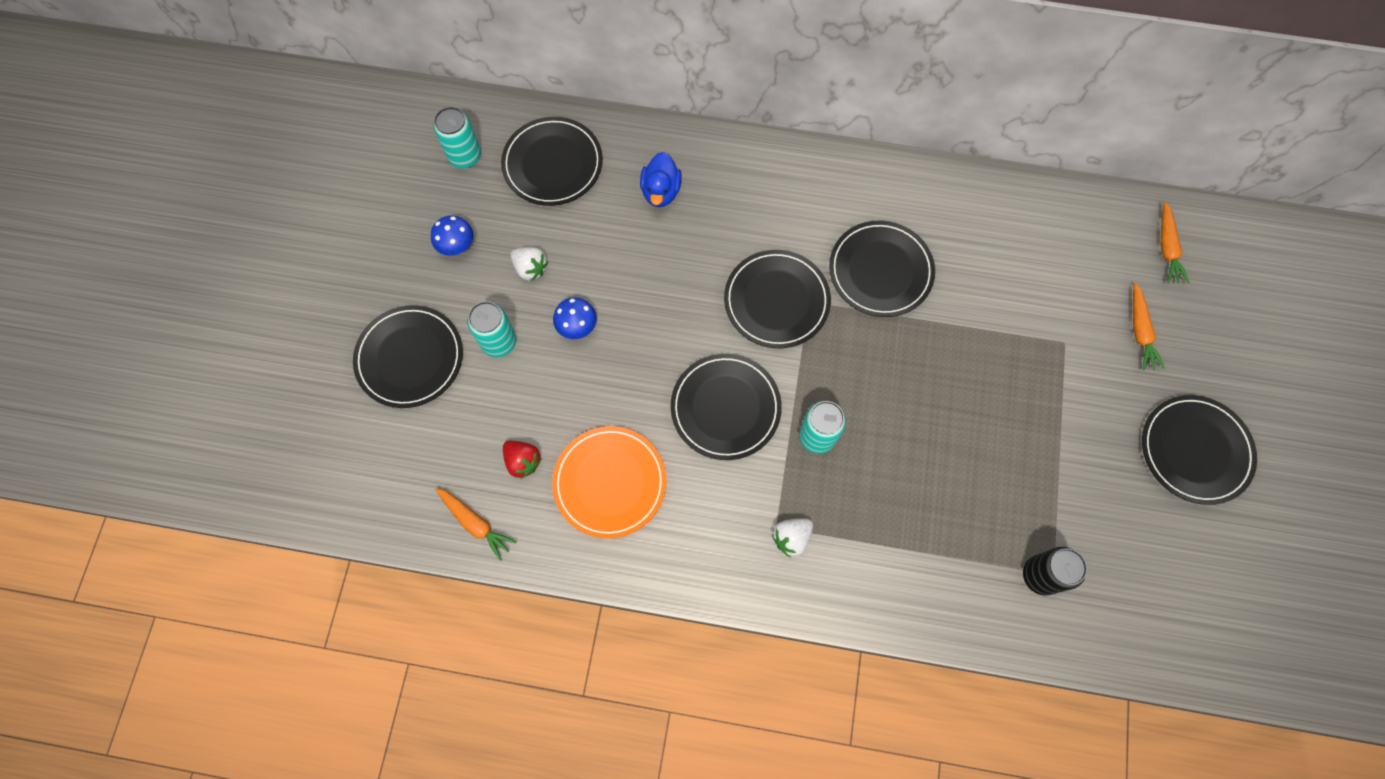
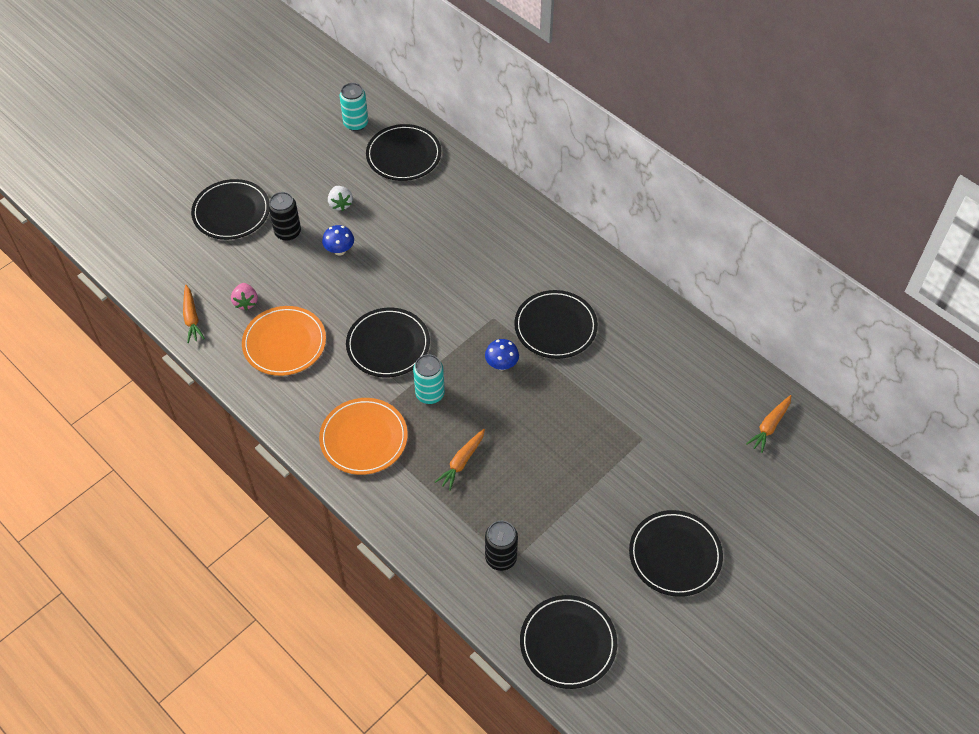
camera: 35 degrees right, 15 degrees down
blue mushroom [431,215,473,256] -> blue mushroom moved to [485,339,519,370]
turquoise can [467,301,516,357] -> black can [268,192,301,241]
red strawberry [503,441,542,479] -> pink strawberry [231,283,258,311]
blue duck [640,152,682,207] -> none
black plate [724,250,831,348] -> black plate moved to [520,595,617,689]
white strawberry [772,518,813,557] -> orange plate [319,398,408,475]
orange carrot [1133,283,1165,370] -> orange carrot moved to [435,429,485,491]

